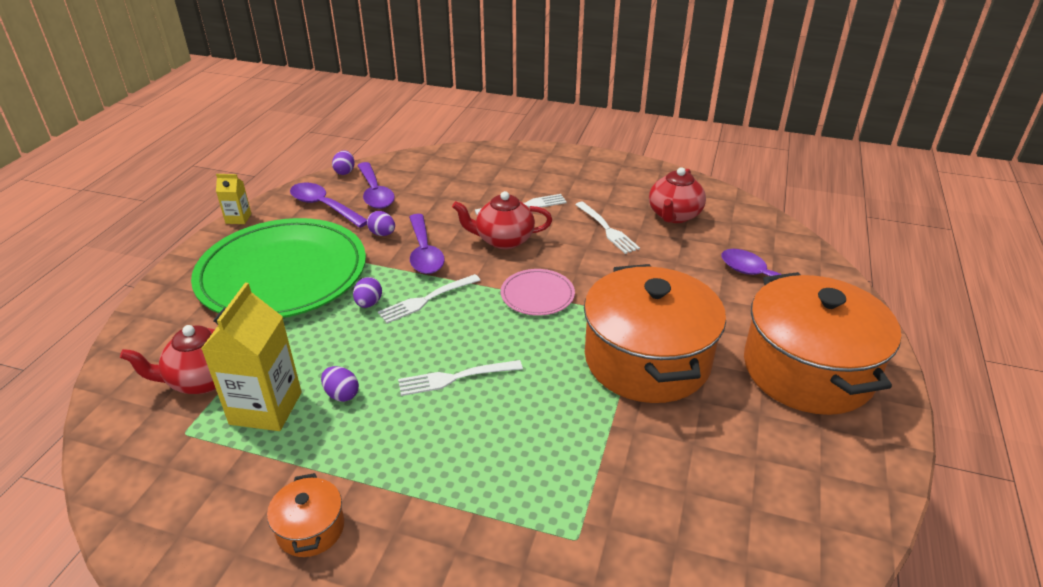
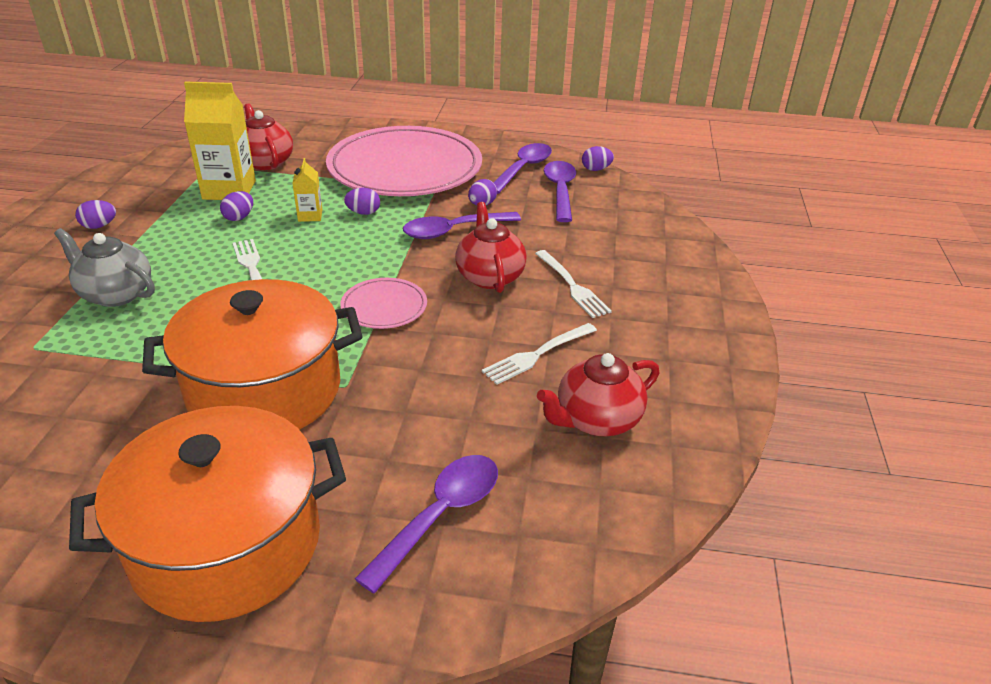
camera: 80 degrees right, 0 degrees up
green plate [191,218,366,318] -> pink plate [326,126,482,196]
yellow carton [216,174,251,224] -> yellow carton moved to [292,158,322,222]
orange pot [267,473,344,557] -> purple egg [75,200,116,229]
purple spoon [357,162,395,209] -> purple spoon turned 120 degrees clockwise [544,161,576,222]
white fork [378,274,480,323] -> none
red teapot [649,167,706,223] -> red teapot turned 45 degrees counterclockwise [537,353,659,436]
none -> grey teapot [54,228,155,307]

